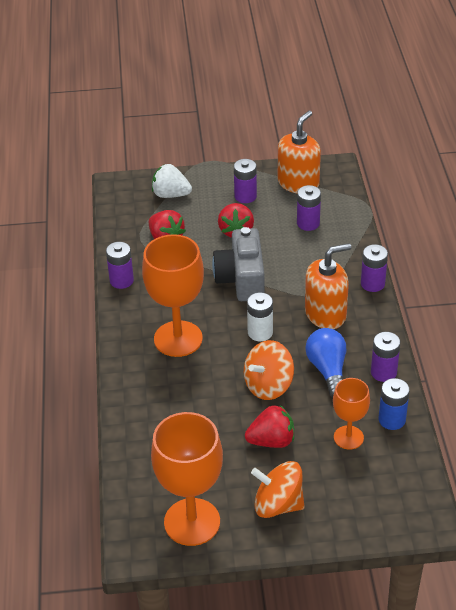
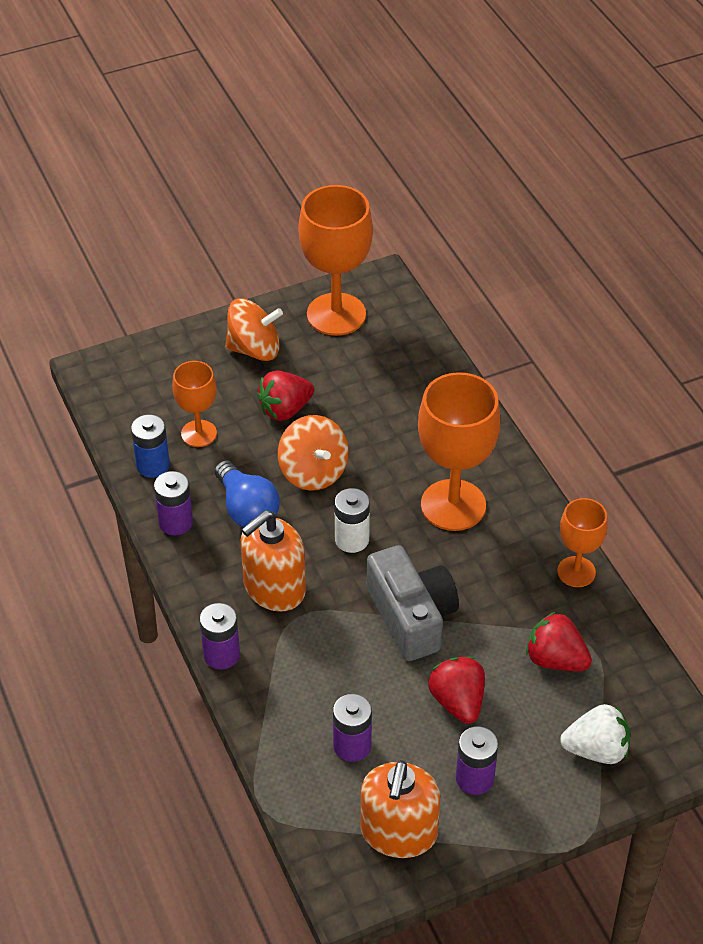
camera: 160 degrees right, 5 degrees up
purple battery [106,242,134,289] -> orange goblet [557,498,608,587]
orange spinning top [244,340,294,400] -> orange spinning top turned 120 degrees clockwise [278,415,349,491]

